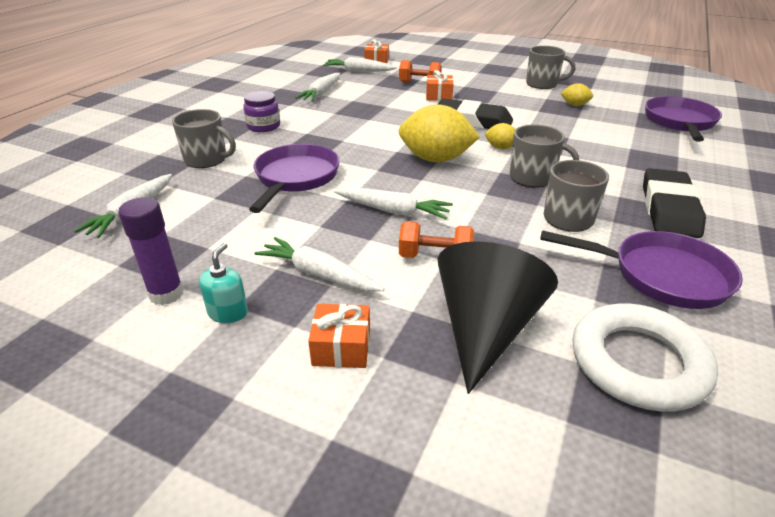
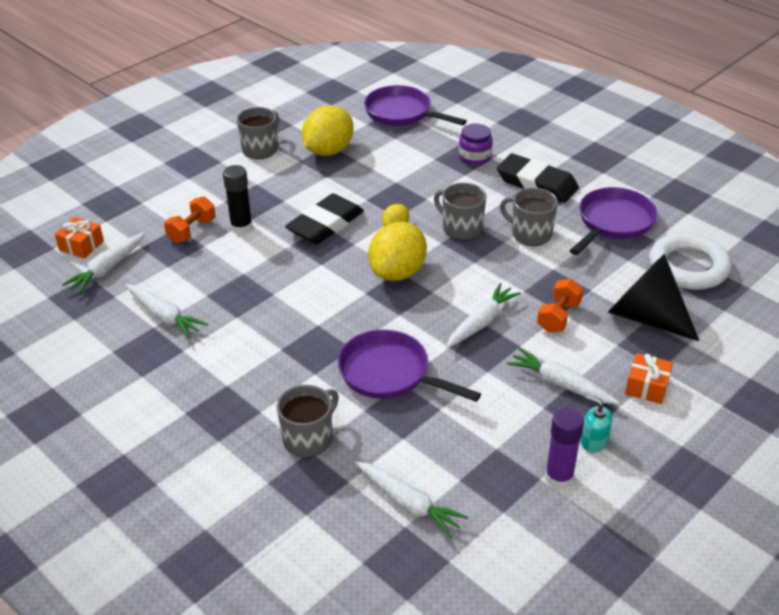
camera: 70 degrees left, 5 degrees up
purple jar [243,91,280,132] -> purple jar moved to [459,123,493,165]
white carrot [255,237,384,291] -> white carrot turned 75 degrees clockwise [507,348,620,404]
orange gift [426,70,453,101] -> black glue stick [223,165,253,234]
grey mug [510,124,579,187] -> grey mug turned 90 degrees counterclockwise [434,183,486,241]
yellow lemon [561,83,593,106] -> yellow lemon [302,105,353,156], size x2.09

